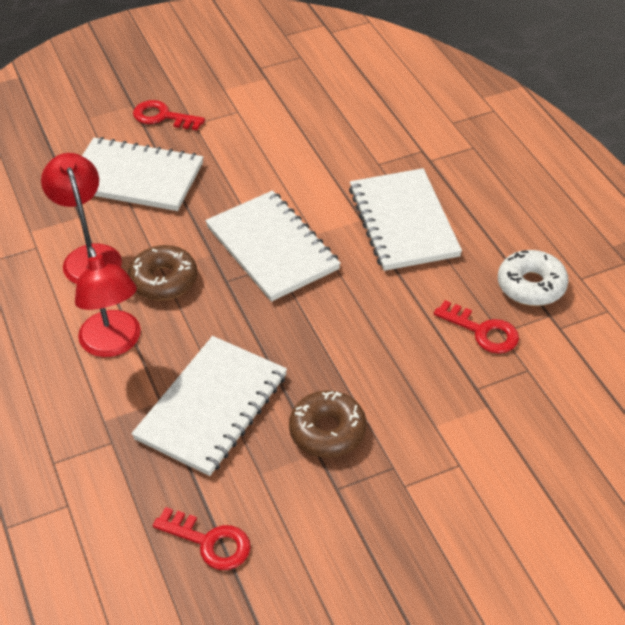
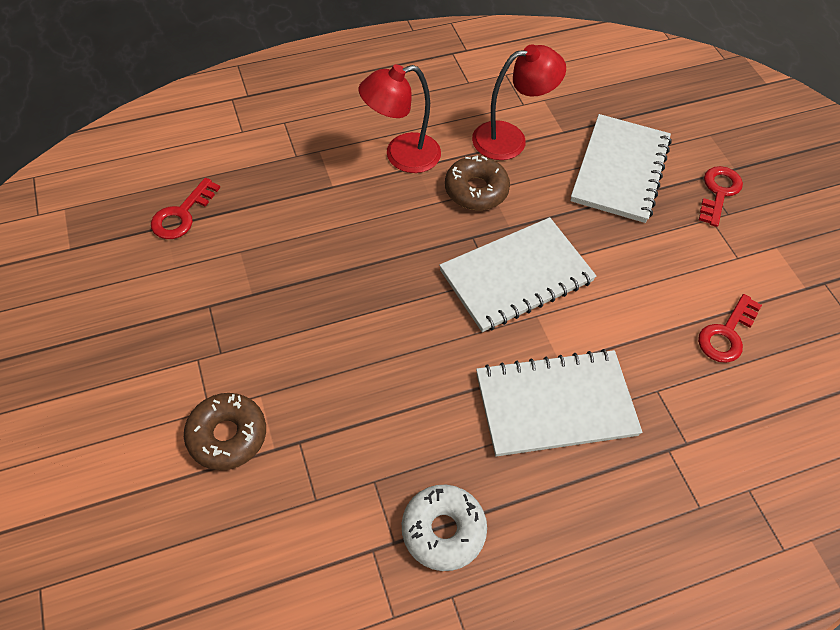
camera: 90 degrees right, 10 degrees up
white notebook [131,336,287,476] -> none
brown donut [289,390,366,458] -> brown donut moved to [184,393,266,470]
red key [434,300,519,354] -> red key moved to [698,294,762,363]

